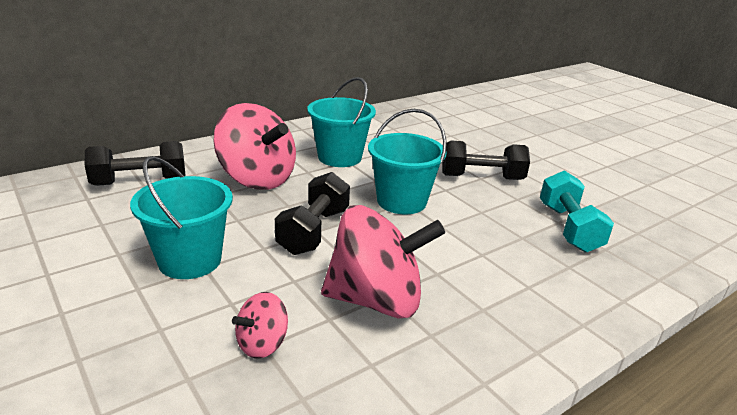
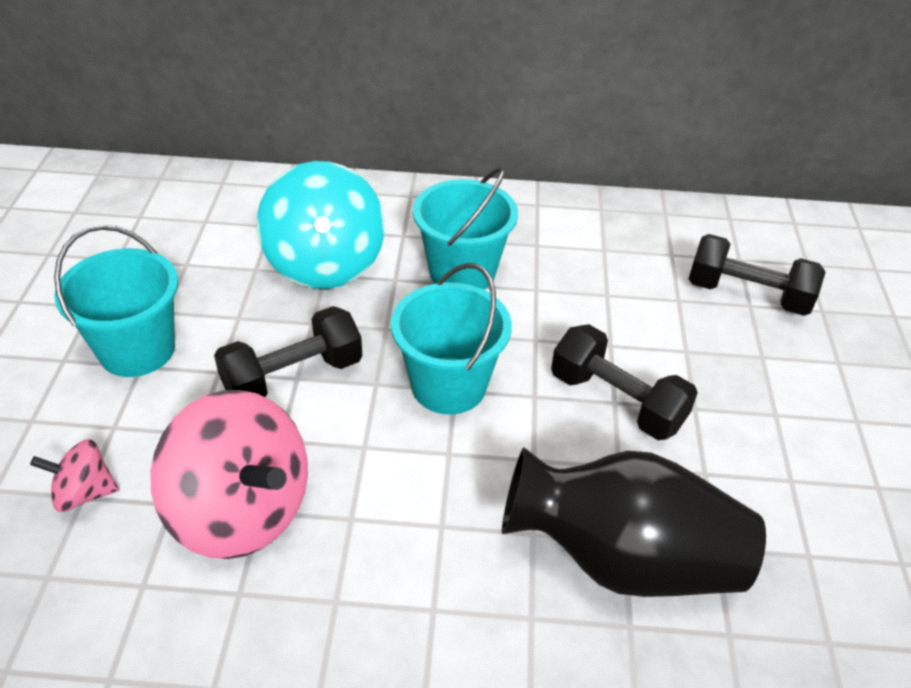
camera: 40 degrees right, 15 degrees up
black dumbbell [85,141,186,186] -> black dumbbell moved to [689,234,825,316]
pink spinning top [213,103,296,190] -> turquoise spinning top [257,161,385,289]
turquoise dumbbell [540,170,614,252] -> black vase [502,447,766,597]

